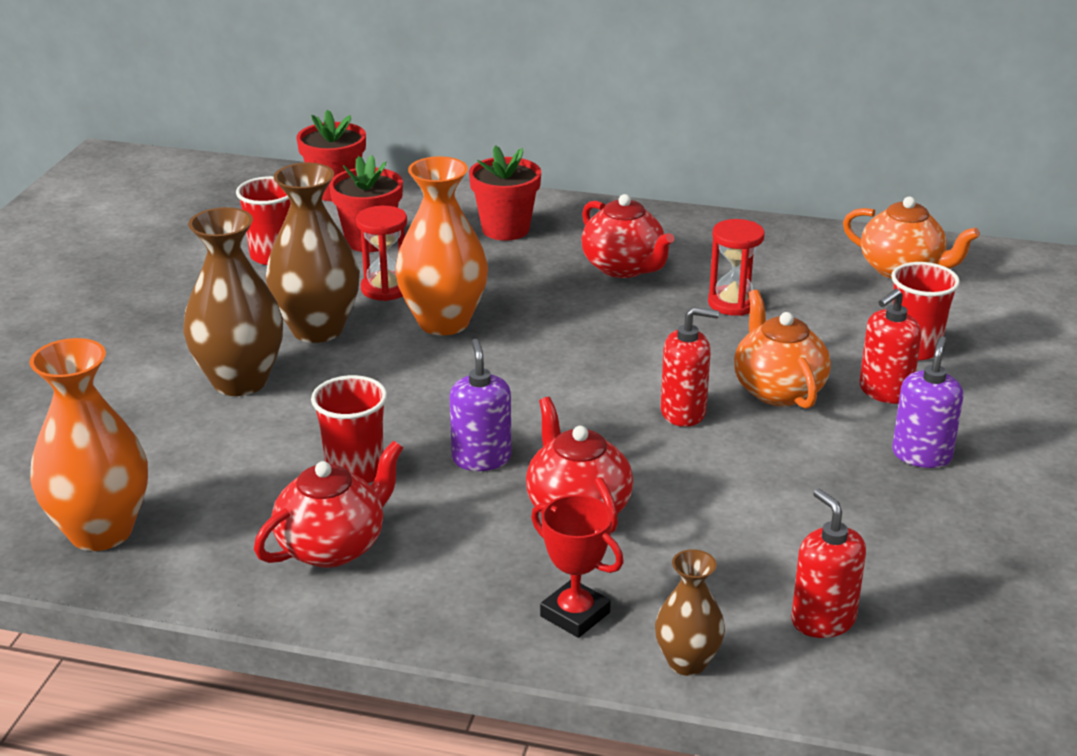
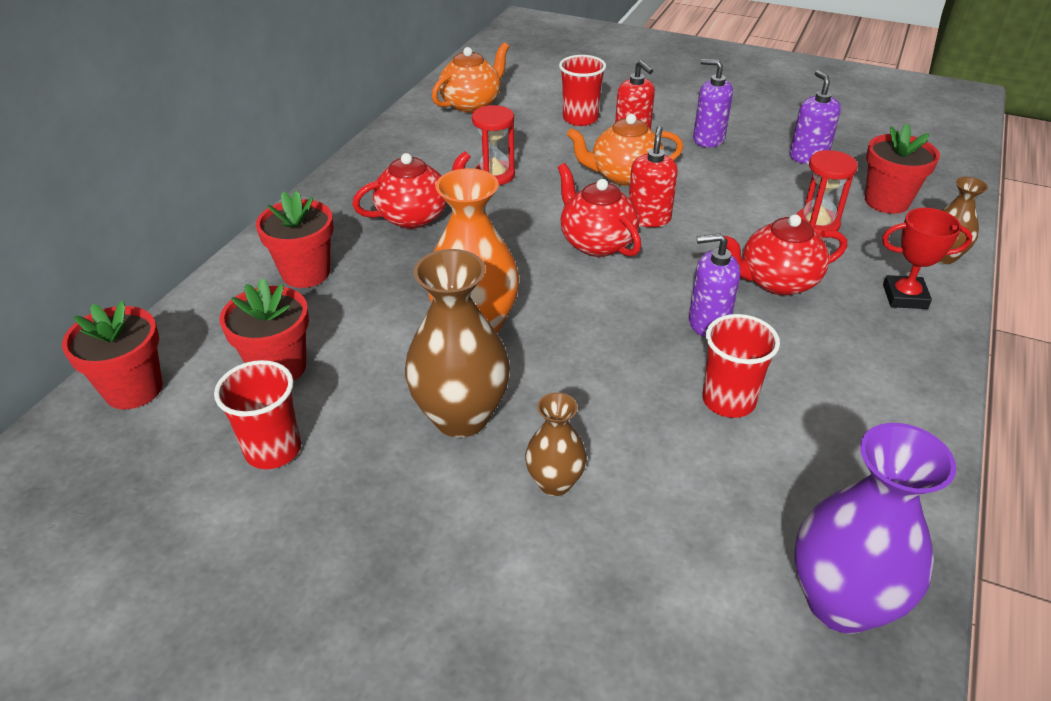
camera: 80 degrees left, 10 degrees up
orange vase [29,338,148,551] -> purple vase [794,423,957,634]
brown vase [183,207,283,396] -> brown vase [525,392,587,496], size x0.56
red teapot [254,441,403,568] -> red teapot moved to [558,163,641,257]
red hourglass [356,206,407,301] -> red hourglass moved to [797,150,858,236]
red trophy [531,494,624,638] -> red trophy turned 45 degrees clockwise [882,208,973,309]
red soap dispenser [791,489,866,638] -> red flower pot [865,123,940,214]
none -> purple soap dispenser [790,70,841,164]

